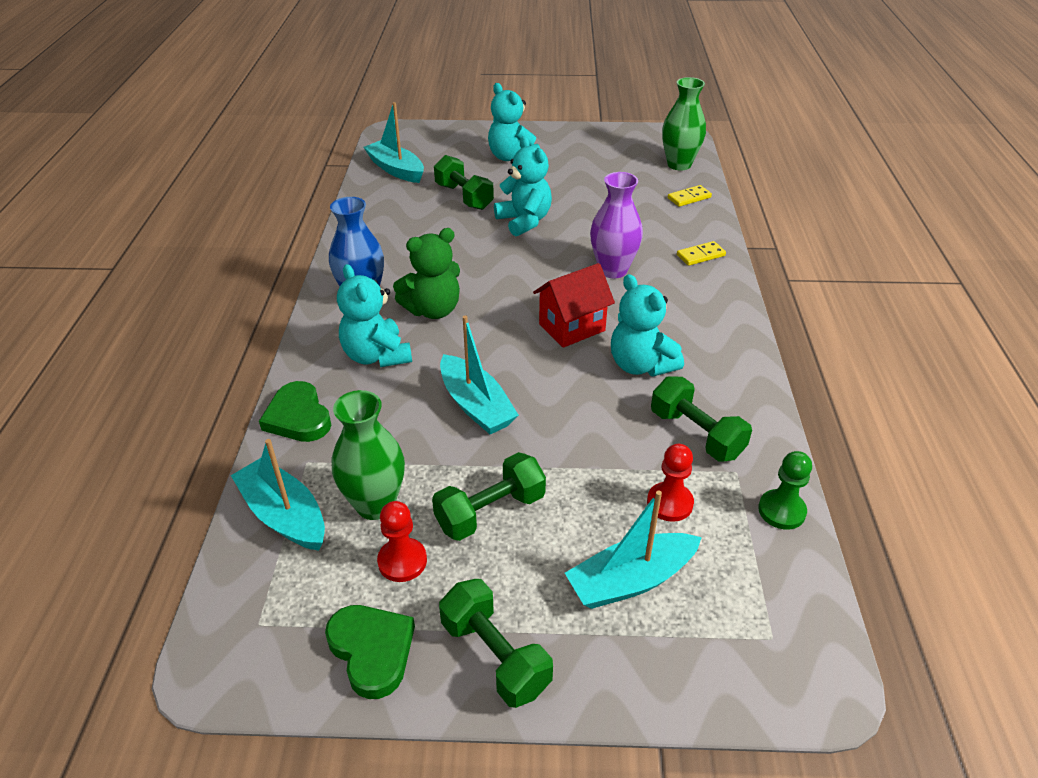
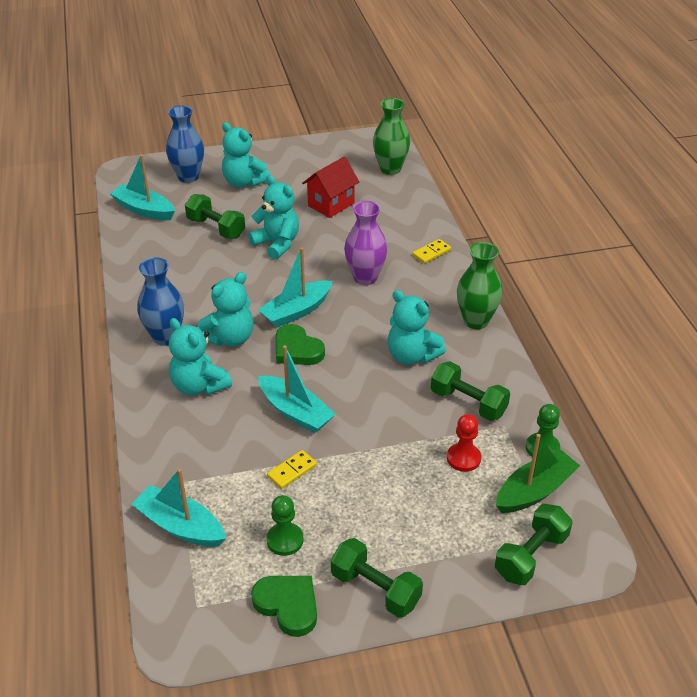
camera: 15 degrees left, 0 degrees up
green heart [259,381,331,442] -> green heart moved to [276,324,325,365]
green vase [332,390,405,520] -> green vase moved to [457,242,503,329]
red pawn [377,501,427,582] -> green pawn [266,495,304,556]
green teddy bear [393,228,460,319] -> turquoise teddy bear [198,272,254,346]
green dumbbell [432,452,546,541] -> green dumbbell moved to [495,504,573,585]
red house [533,263,615,348] -> red house moved to [302,157,359,218]
turquoise boat [565,491,702,609] -> turquoise boat moved to [258,247,333,327]
yellow domino [668,185,712,207] -> yellow domino moved to [267,450,317,489]
none -> blue vase [166,105,204,183]
none -> green boat [496,434,580,513]

